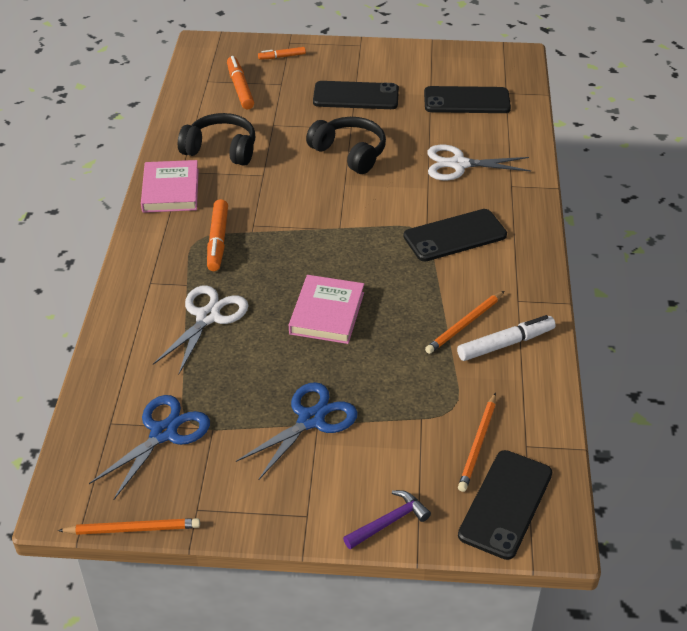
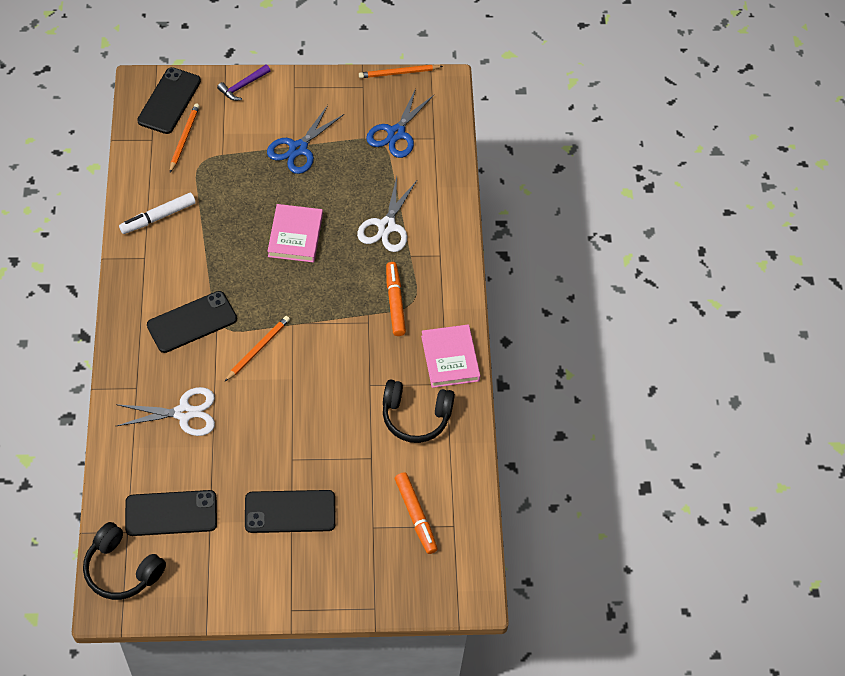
camera: 170 degrees right, 15 degrees up
orange marker [258,47,306,60] -> none
black headphones [306,117,386,174] -> black headphones moved to [83,522,166,600]
orange pencil [425,291,504,354] -> orange pencil moved to [224,316,290,382]

